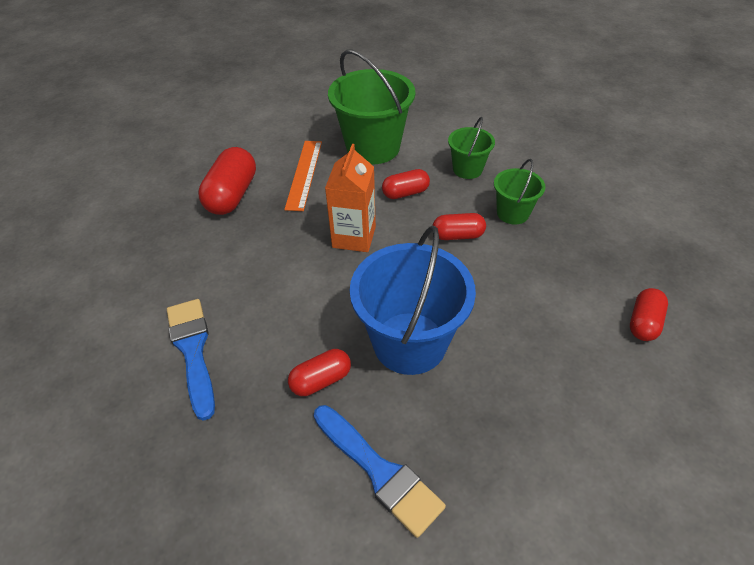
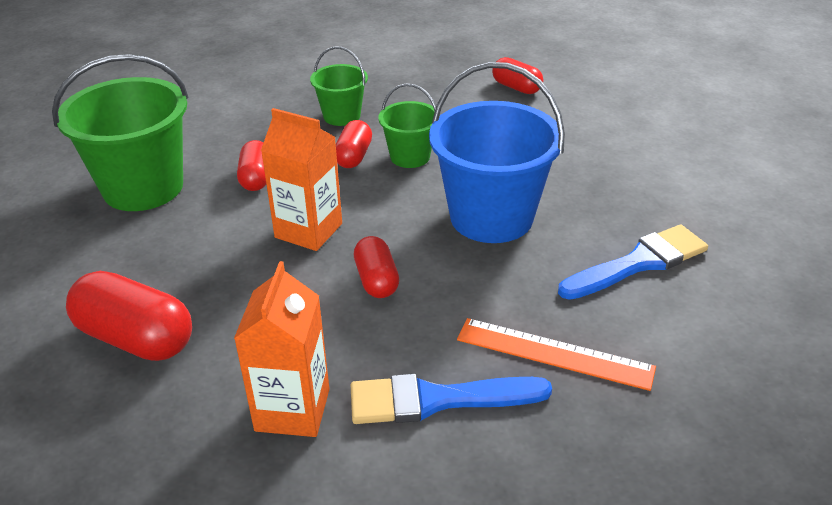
camera: 75 degrees left, 10 degrees down
orange ruler [284,141,322,211] -> orange ruler moved to [457,318,656,391]
red capsule [288,349,351,396] -> red capsule moved to [354,236,399,298]
green bucket [448,117,495,179] -> green bucket moved to [378,83,436,168]
none -> orange carton [234,261,330,437]

